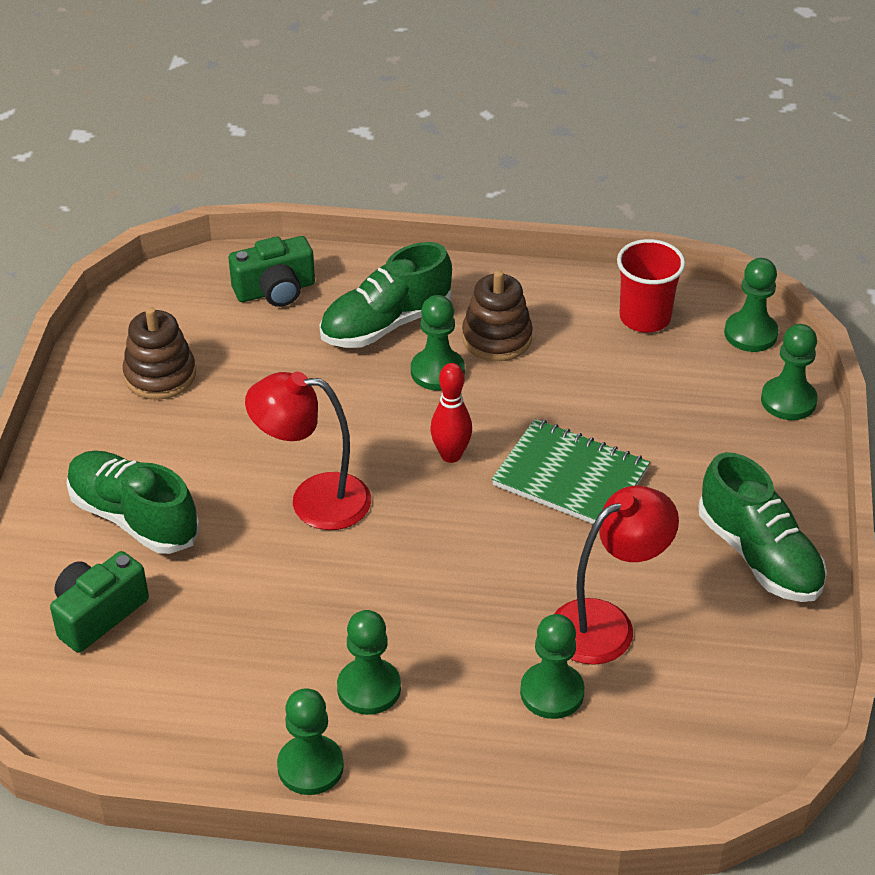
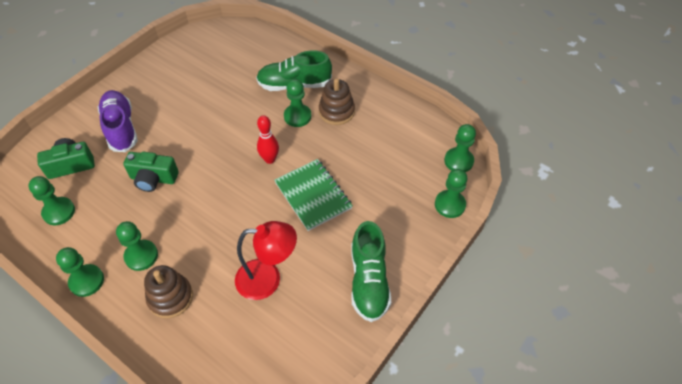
camera: 30 degrees right, 10 degrees up
green shoe [66,450,200,554] -> purple shoe [98,90,138,152]
brown stacking toy [123,307,196,400] -> brown stacking toy moved to [144,265,193,318]
green camera [229,236,315,307] -> green camera moved to [124,152,179,192]
red lamp [245,372,371,530] -> none
green pawn [520,614,585,719] -> green pawn moved to [28,176,75,225]
red cup [617,239,685,332] -> none

